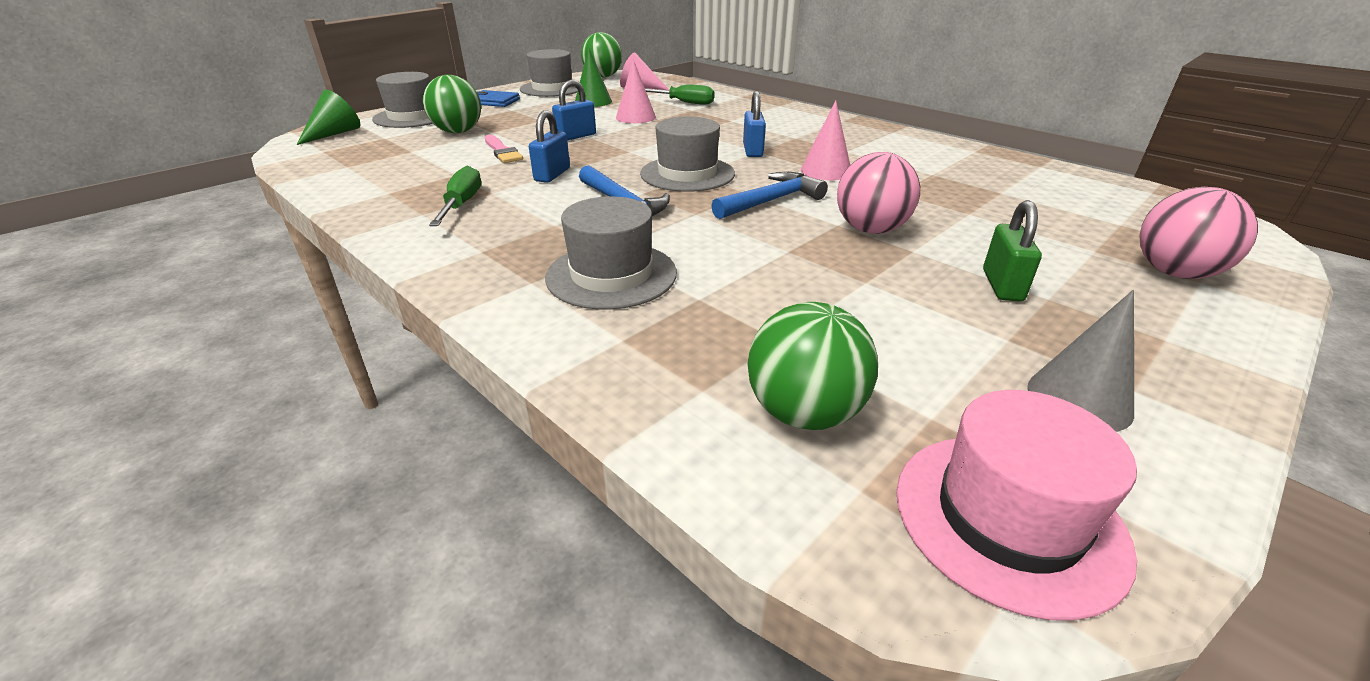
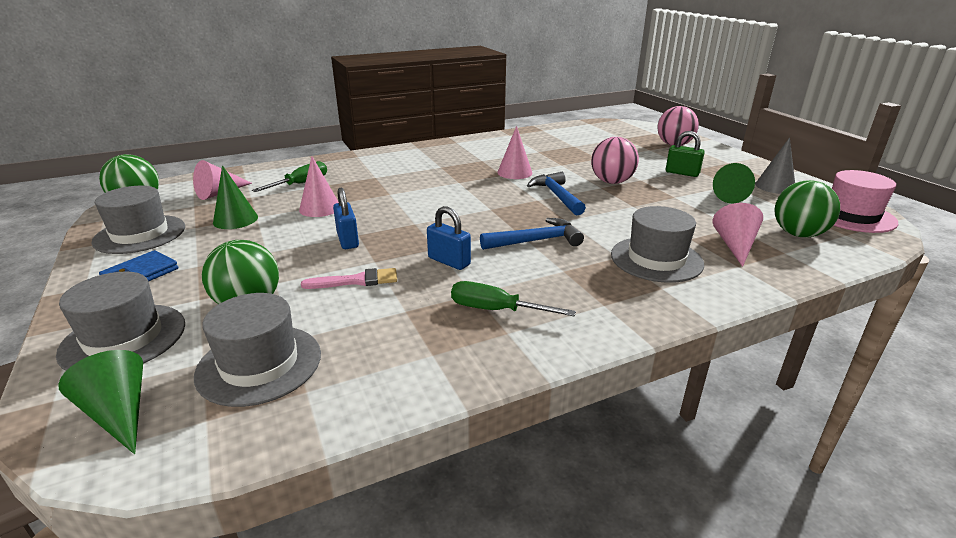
camera: 70 degrees left, 5 degrees down
grey hat [640,117,735,192] -> grey hat moved to [194,293,321,407]
blue padlock [743,91,766,157] -> none
none -> green cone [713,163,755,203]
none -> pink cone [713,203,763,267]

